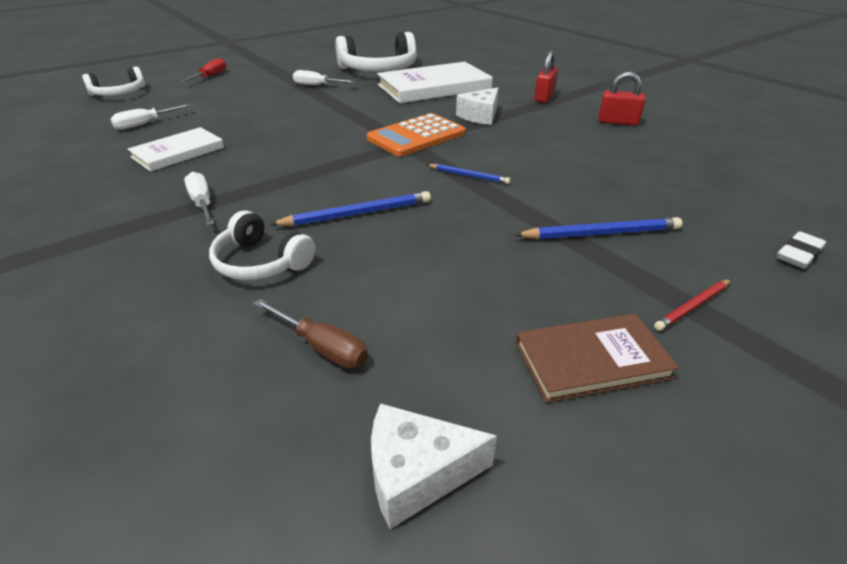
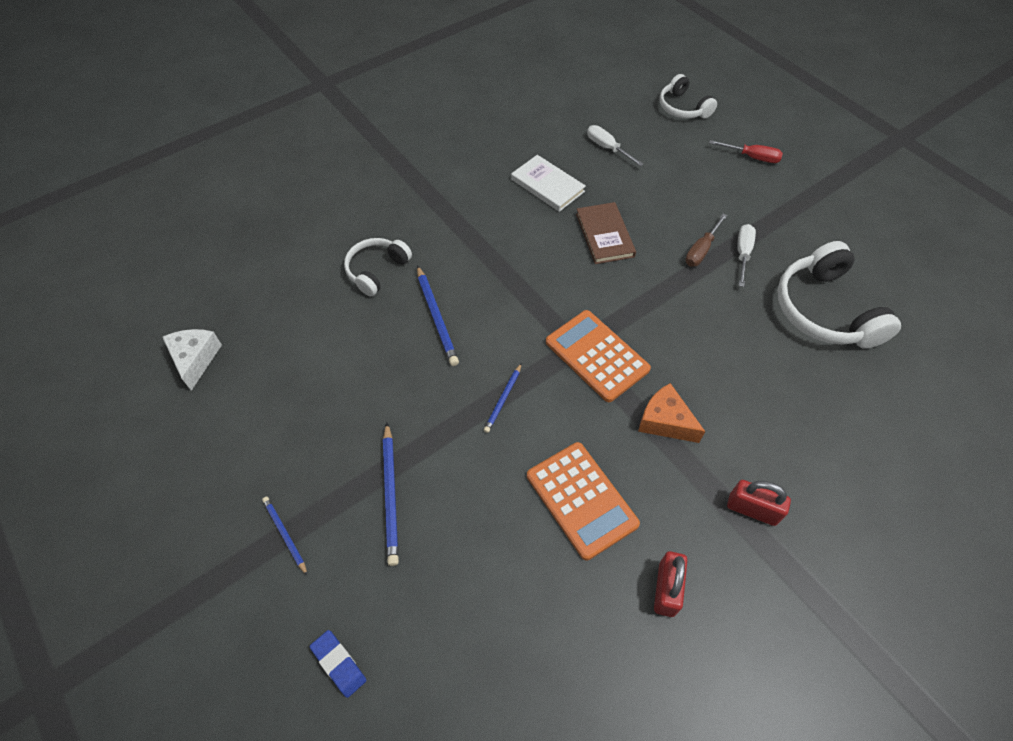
camera: 90 degrees right, 20 degrees up
white screwdriver [184,172,214,225] -> none
brown screwdriver [253,299,368,368] -> brown screwdriver moved to [685,214,727,266]
white book [377,62,493,103] -> none
white cheese [456,87,498,125] -> orange cheese [638,383,705,443]
brown book [516,314,679,403] -> brown book moved to [576,202,636,264]
red pencil [654,279,731,331] -> blue pencil [262,497,308,576]
white eraser [777,231,826,269] -> blue eraser [310,630,366,698]
none -> orange calculator [527,442,640,561]

